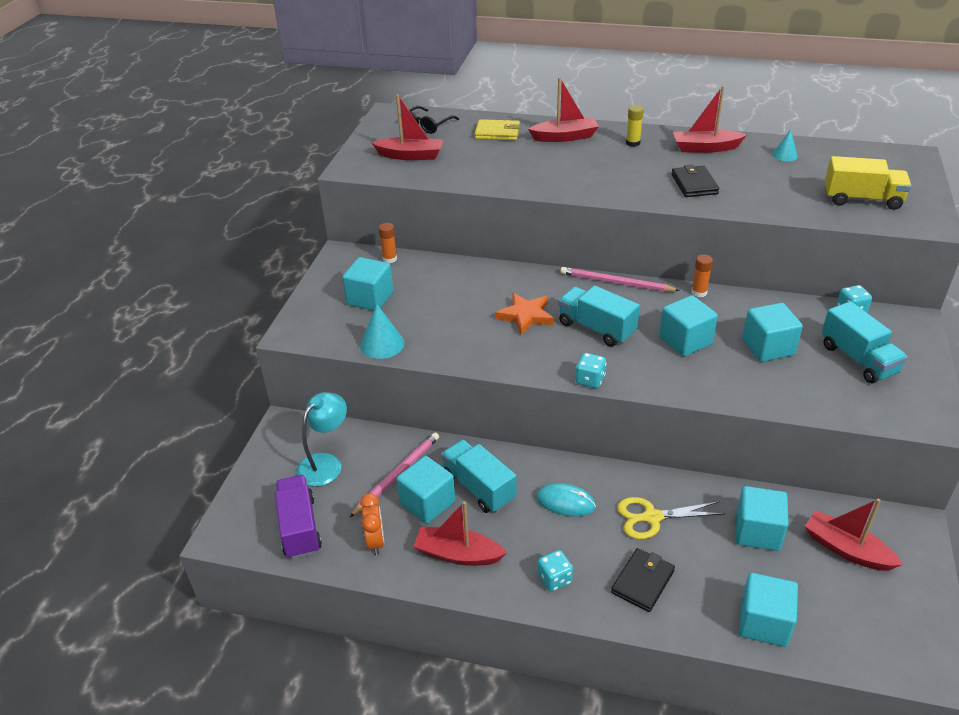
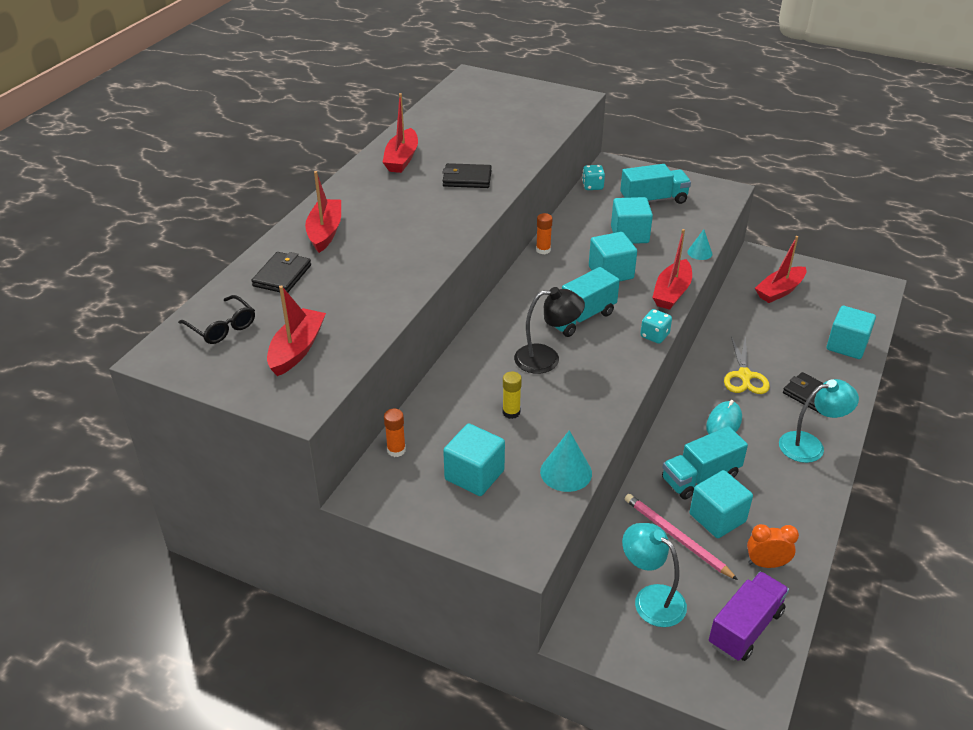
camera: 80 degrees left, 0 degrees up
purple truck [275,475,322,559] -> purple truck turned 135 degrees clockwise [709,571,789,661]
red boat [413,501,507,566] -> red boat moved to [652,229,692,310]
yellow wallet [475,119,520,141] -> black wallet [252,252,311,292]
orange star [495,293,554,335] -> black lamp [514,287,585,374]
turquoise dice [538,550,573,592] -> turquoise lamp [779,379,859,463]
pink pencil [560,267,680,292] -> none
yellow glue stick [626,105,644,147] -> yellow glue stick moved to [503,372,522,419]
turquoise cube [736,486,789,551] -> none
turquoise cone [772,129,798,161] -> turquoise cone moved to [687,229,712,260]
yellow truck [825,156,911,210] -> none

